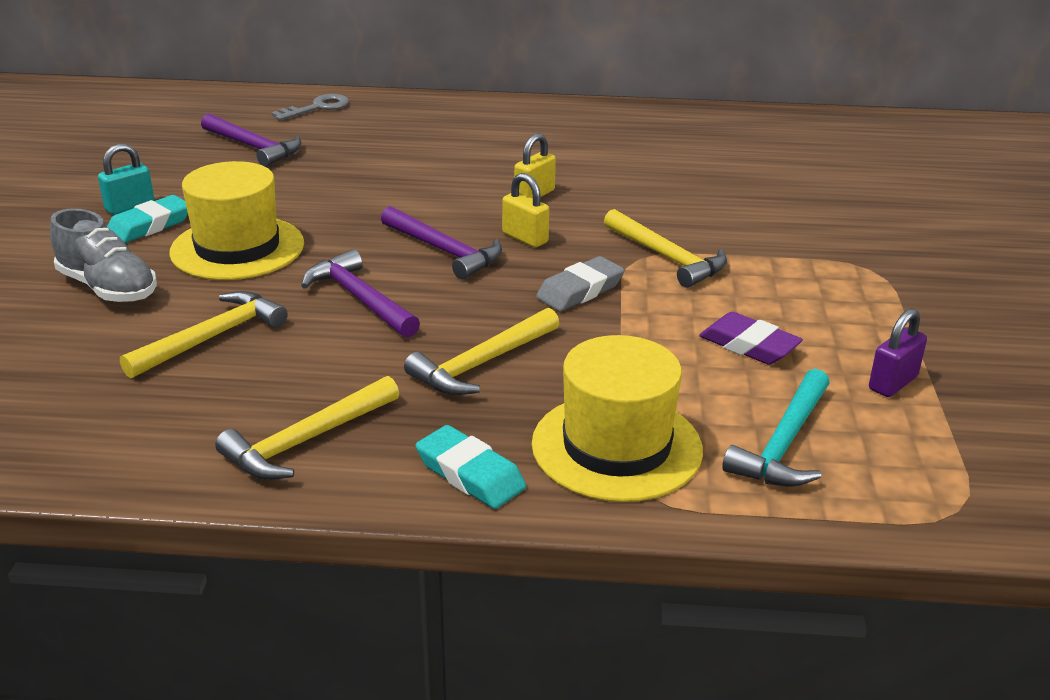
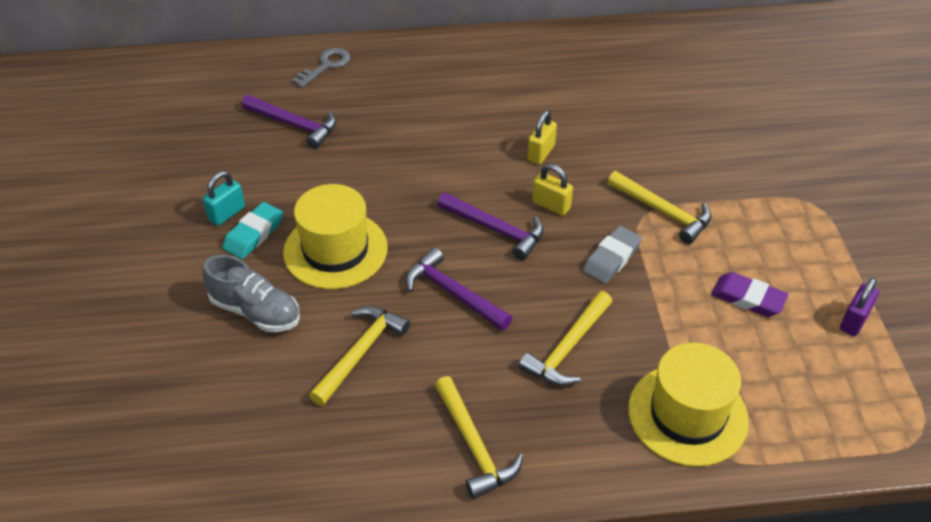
camera: 10 degrees left, 15 degrees up
yellow hammer [215,376,399,480] -> yellow hammer turned 60 degrees counterclockwise [435,376,523,499]
turquoise eraser [416,425,526,509] -> none
turquoise hammer [722,369,830,487] -> none

